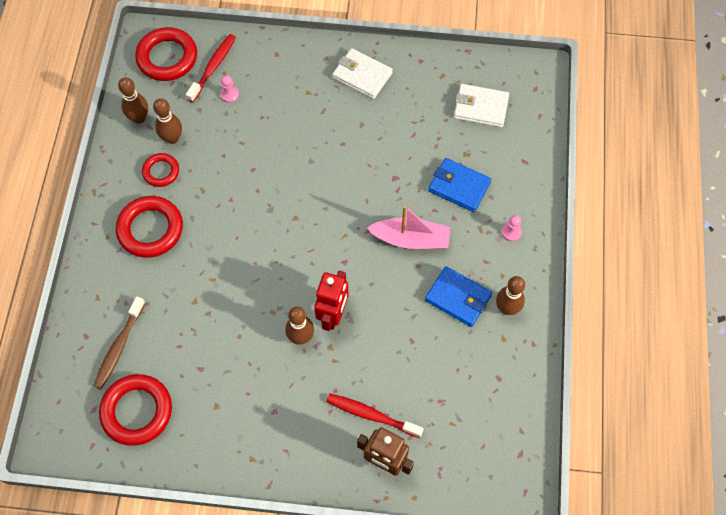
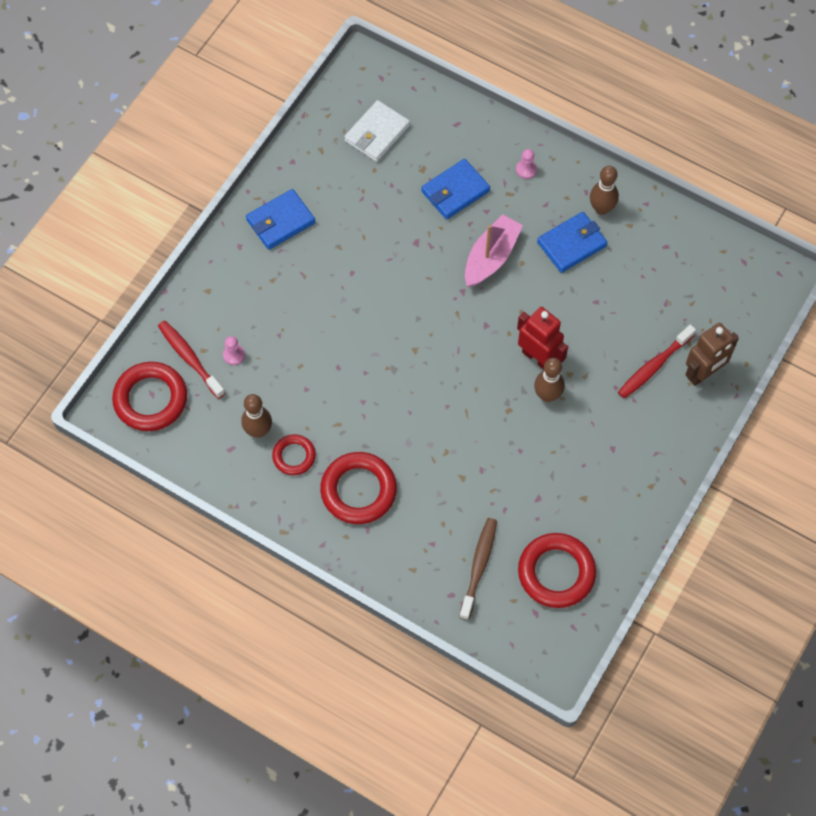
camera: 65 degrees left, 0 degrees up
brown toothbrush [93,296,145,389] -> brown toothbrush turned 120 degrees counterclockwise [459,518,497,620]
brown bowling pin [118,77,148,124] -> none
white wallet [332,48,393,99] -> blue wallet [246,189,315,250]

